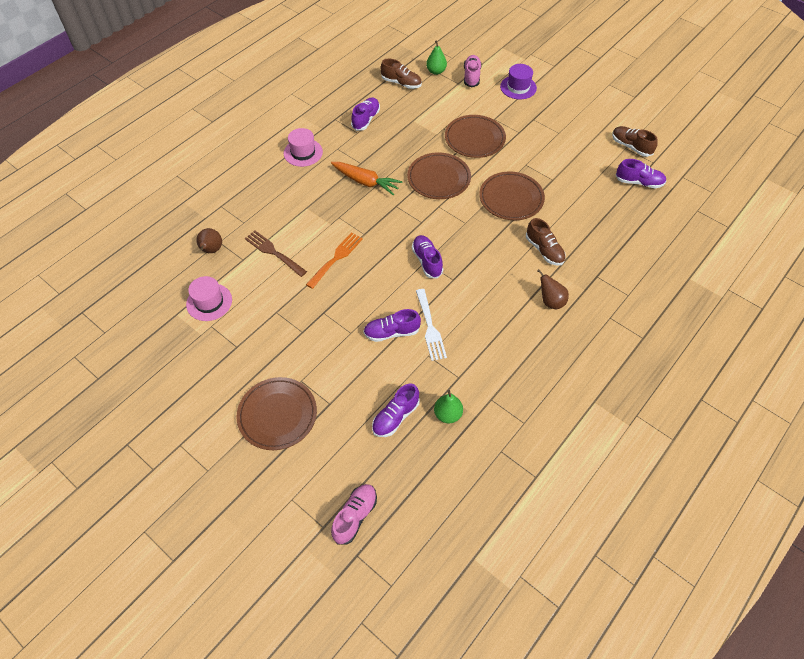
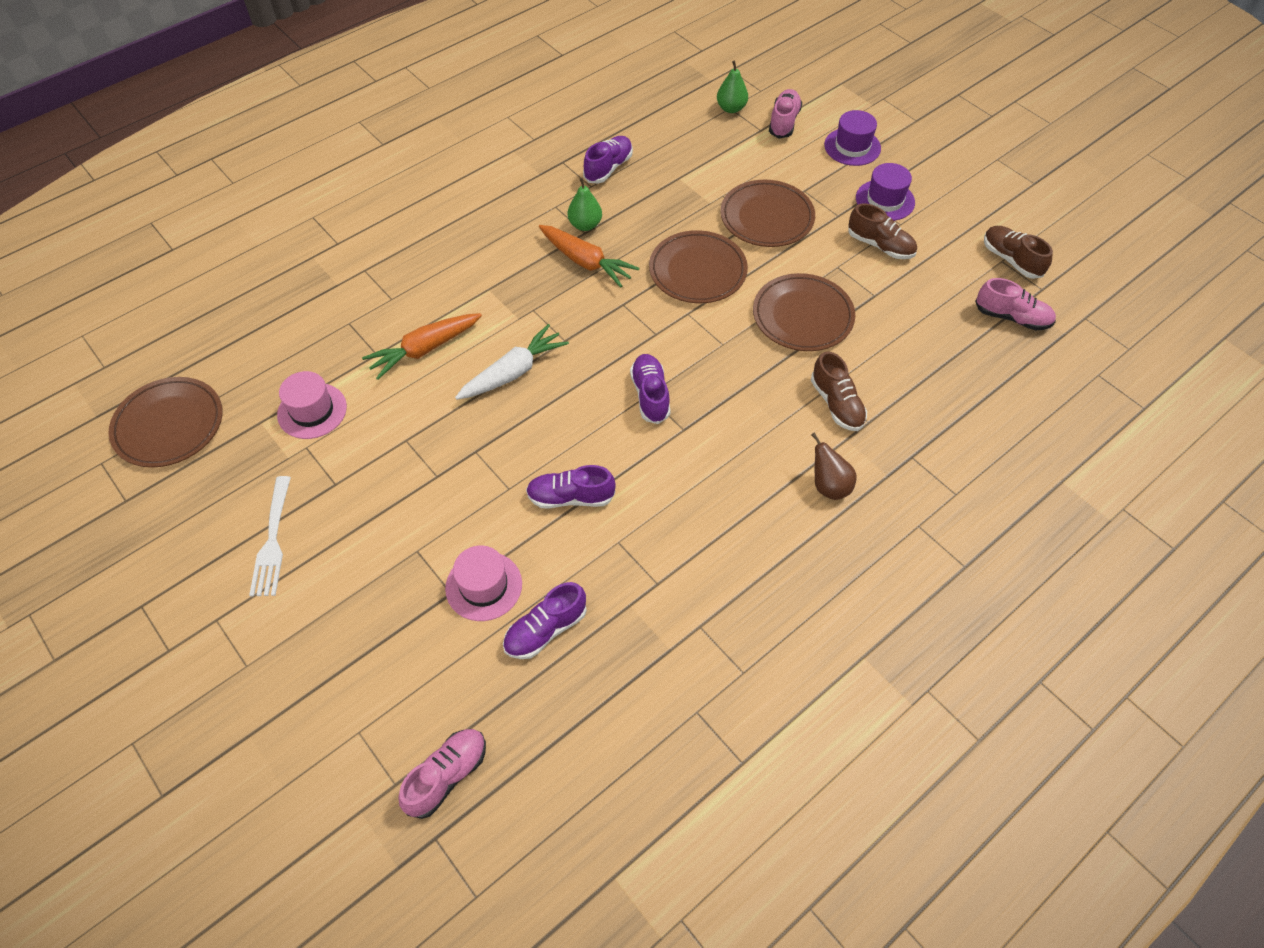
camera: 10 degrees right, 0 degrees up
brown pear [197,228,222,253] -> none
brown plate [236,377,317,450] -> brown plate moved to [109,377,223,468]
brown fork [245,231,307,277] -> orange carrot [362,313,482,380]
pink hat [284,128,323,167] -> pink hat moved to [445,545,522,621]
orange fork [306,232,363,289] -> white carrot [455,324,569,400]
brown shoe [381,59,422,89] -> brown shoe moved to [849,203,917,259]
white fork [416,289,447,361] -> white fork moved to [249,476,291,596]
green pear [434,390,463,423] -> green pear moved to [568,178,602,231]
purple shoe [615,159,666,188] -> pink shoe [975,278,1056,330]
none -> purple hat [856,163,915,221]

